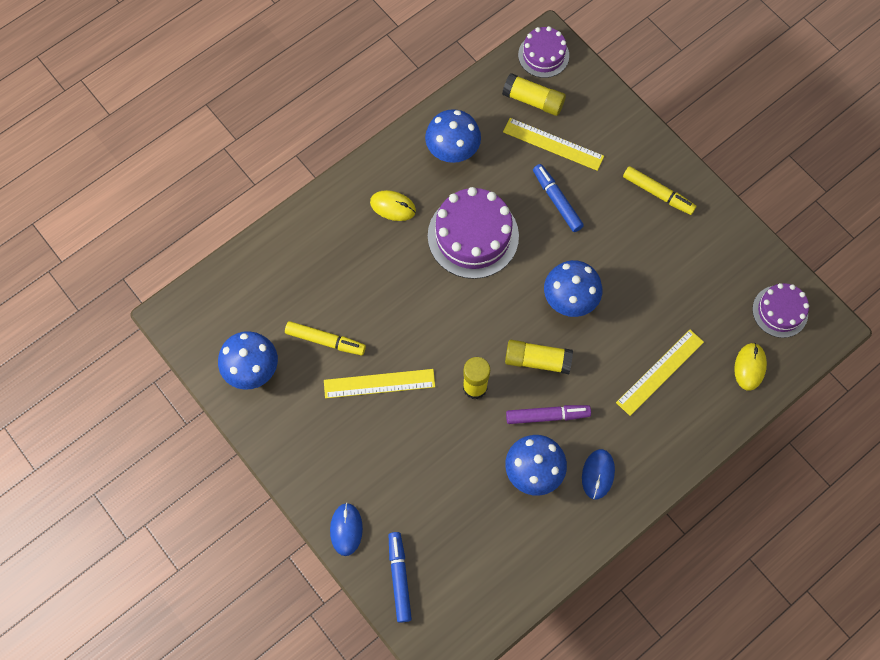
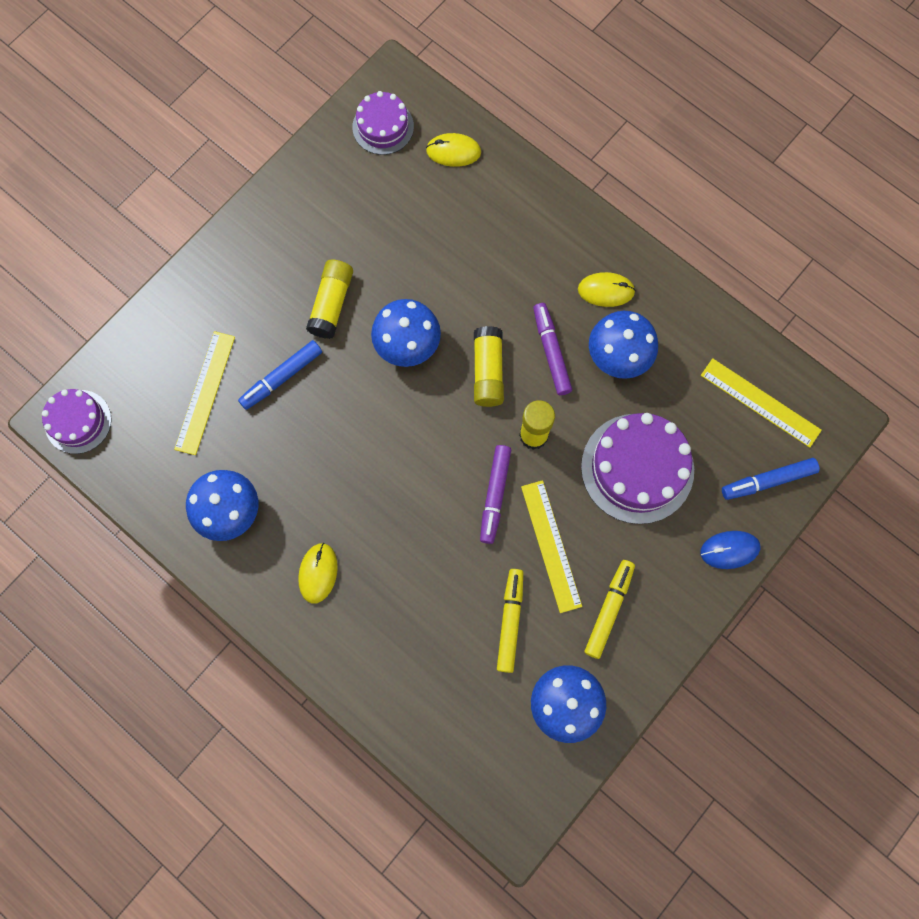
camera: 100 degrees left, 5 degrees up
purple cake [428,187,519,279] -> purple cake moved to [581,413,694,524]
yellow glue stick [502,73,566,116] -> yellow glue stick moved to [306,260,353,339]
blue mouse [582,449,615,499] -> yellow mouse [578,272,636,307]
yellow ruler [616,330,704,416] -> yellow ruler moved to [701,358,822,448]
yellow marker [623,166,696,215] -> yellow marker moved to [584,560,635,659]
none -> purple marker [480,445,511,544]

